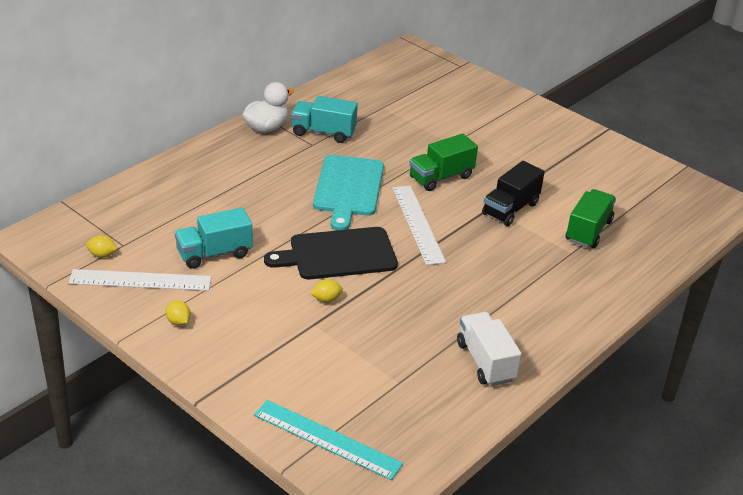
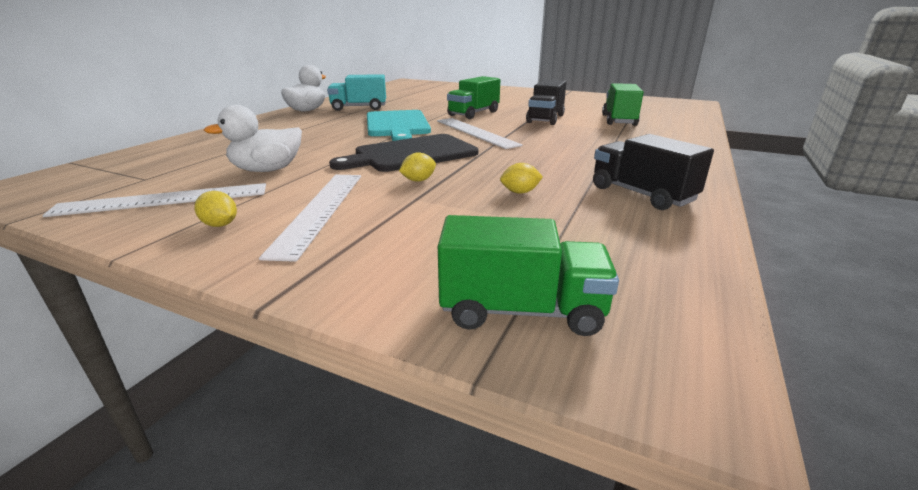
camera: 15 degrees left, 10 degrees down
yellow lemon [86,235,118,258] -> yellow lemon moved to [500,163,543,194]
turquoise truck [175,208,252,269] -> white duck [204,105,302,172]
turquoise ruler [254,400,403,480] -> green truck [438,215,619,336]
white truck [457,312,522,386] -> black truck [593,134,714,210]
none -> white ruler [259,175,361,262]

